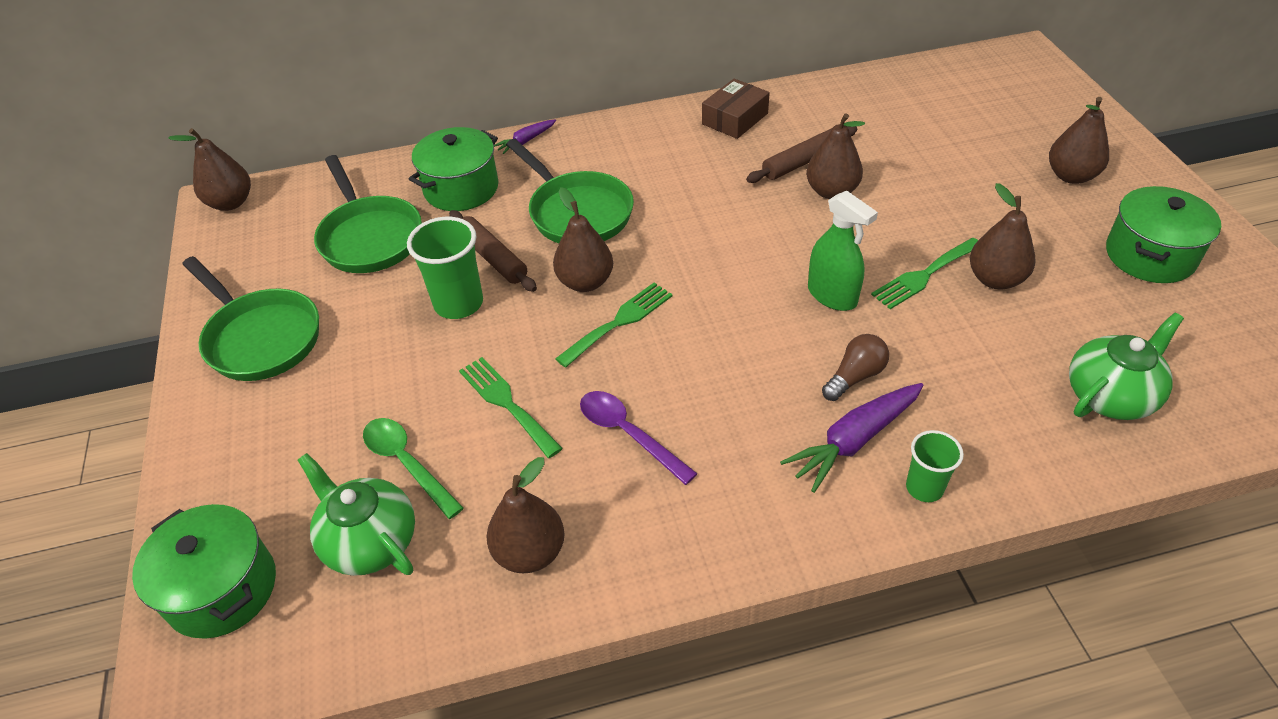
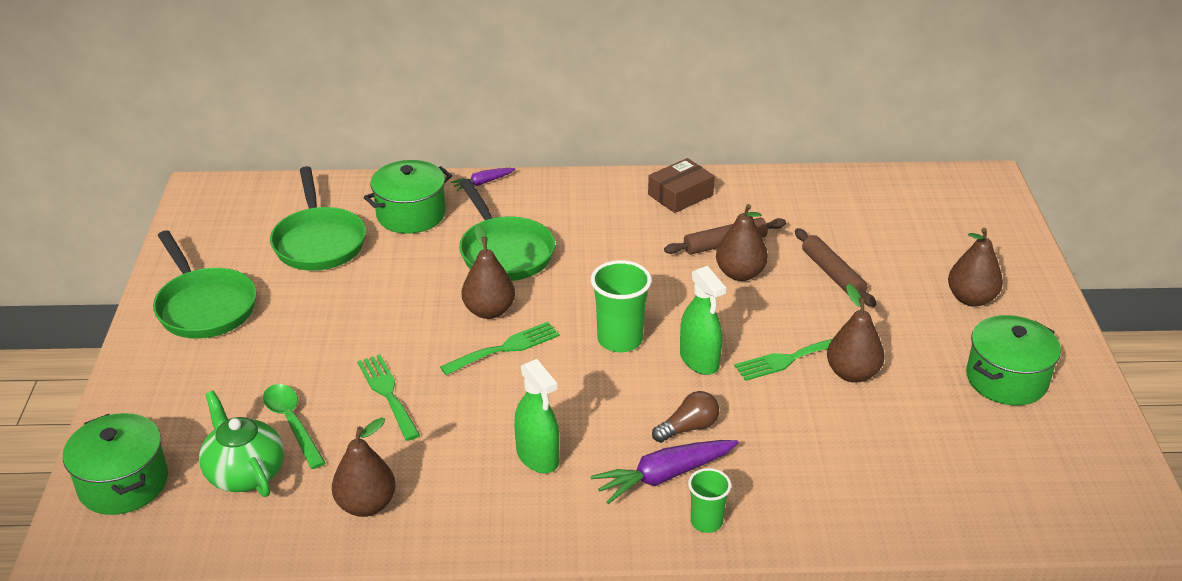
camera: 10 degrees right, 10 degrees down
brown pear [168,128,251,211] -> none
green cup [407,217,483,319] -> green cup moved to [591,260,652,352]
brown rolling pin [449,210,537,292] -> brown rolling pin moved to [795,228,876,307]
purple spoon [580,391,698,485] -> none
green teapot [1069,313,1184,420] -> none
none -> green spray bottle [514,359,560,473]

